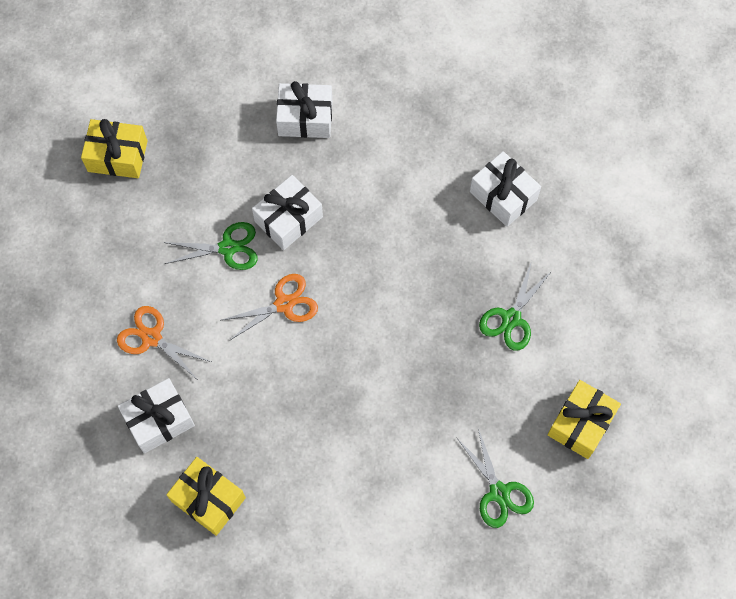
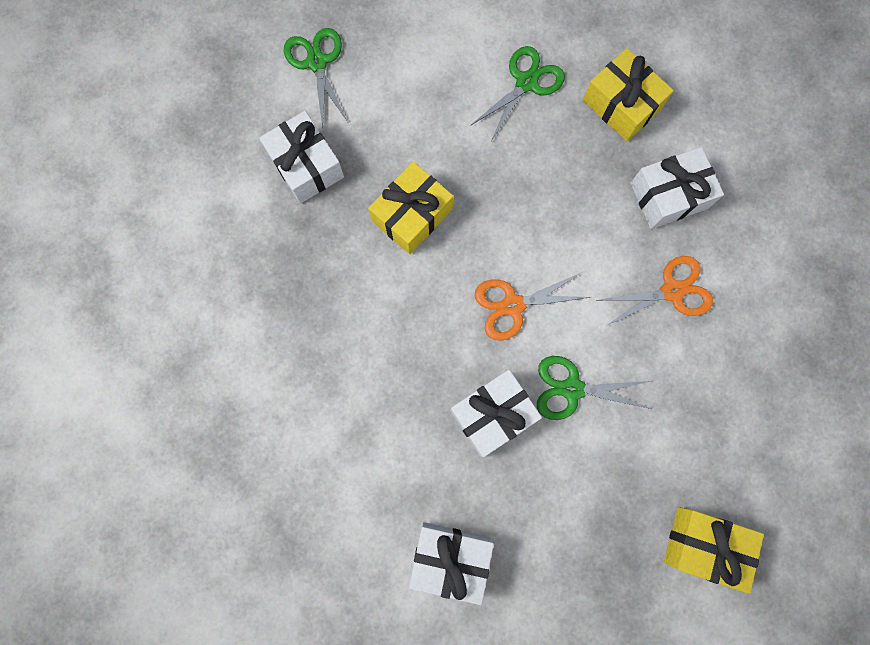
camera: 170 degrees left, 10 degrees up
orange scissors [117,306,211,380] -> orange scissors turned 60 degrees counterclockwise [600,256,713,326]
white gift [470,151,541,227] -> white gift moved to [259,111,344,203]
green scissors [479,261,552,351] -> green scissors moved to [471,46,565,141]
yellow gift [547,380,621,459] -> yellow gift moved to [368,162,453,254]

